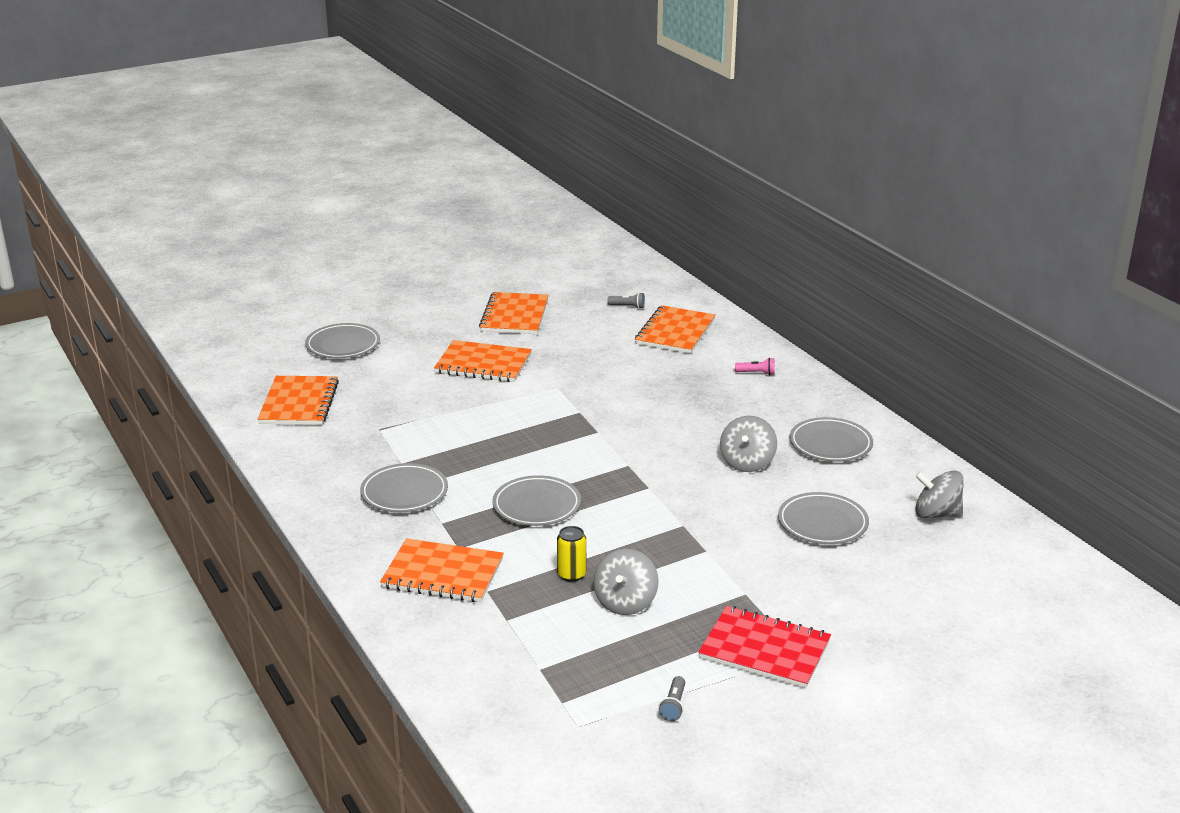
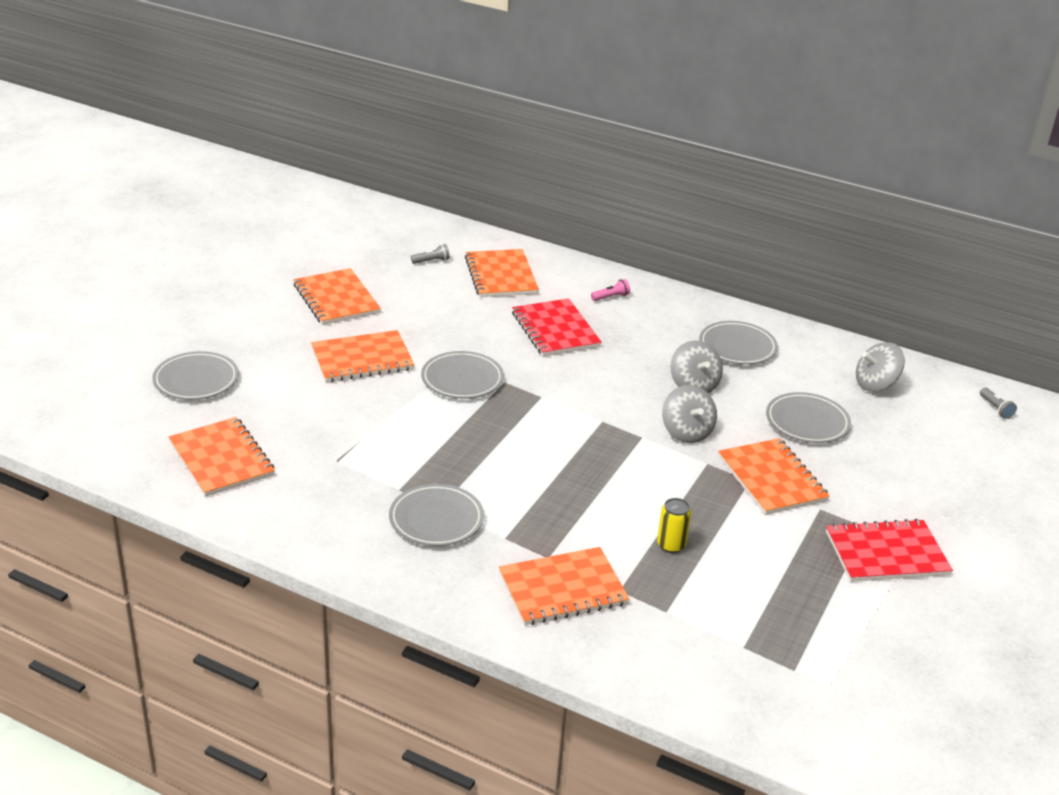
camera: 35 degrees left, 5 degrees up
grey plate [492,475,581,526] -> grey plate moved to [421,351,504,399]
grey spinning top [593,549,659,615] -> grey spinning top moved to [662,385,717,443]
grey flashlight [659,676,685,721] -> grey flashlight moved to [980,388,1017,419]
none -> red notebook [512,298,602,356]
none -> orange notebook [718,438,830,515]

